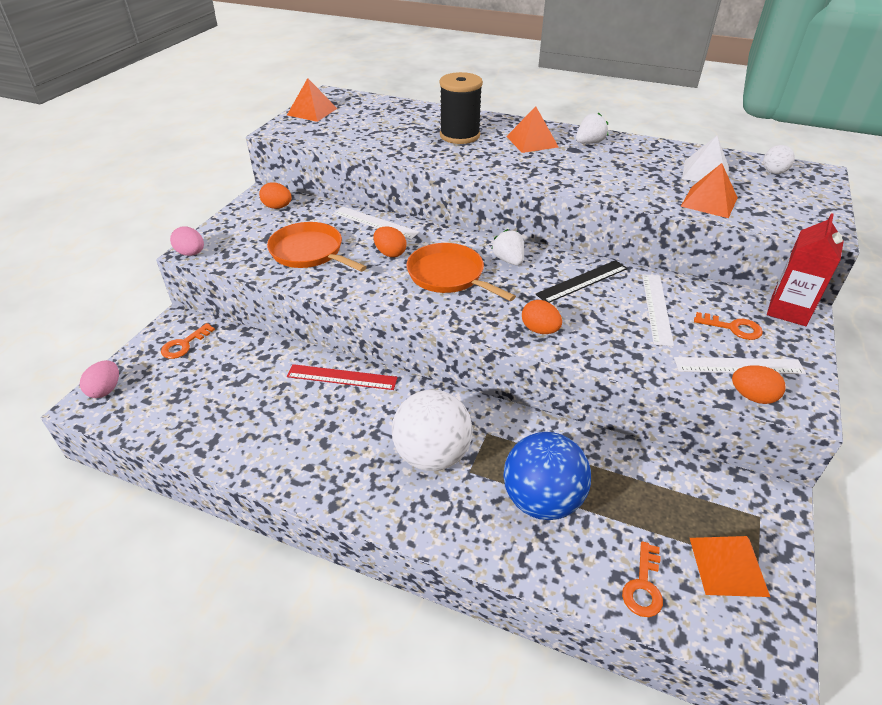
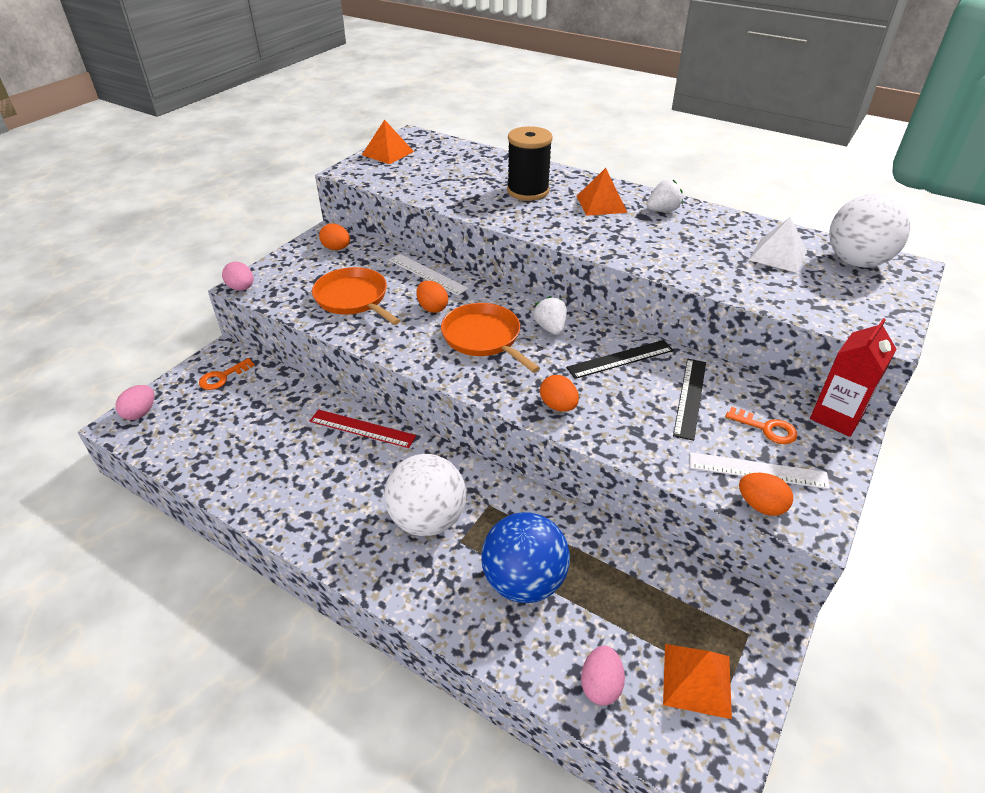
camera: 10 degrees right, 0 degrees up
orange key [622,541,663,617] -> pink egg [581,645,625,706]
white ruler [642,274,674,346] -> black ruler [673,359,706,441]
orange pyramid [681,163,738,218] -> none
white ball [763,145,795,174] -> white ball [829,194,910,267], size x2.28

